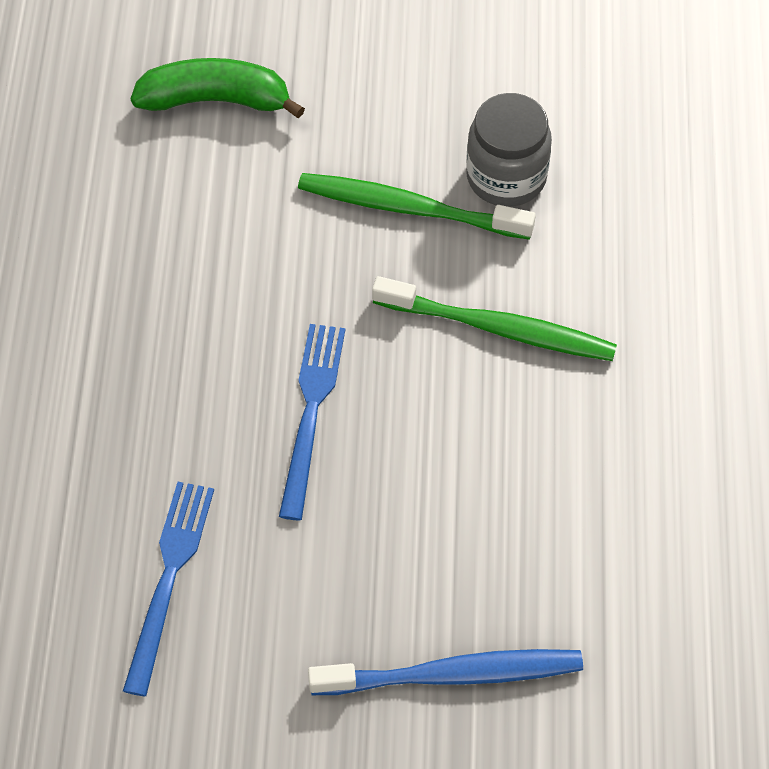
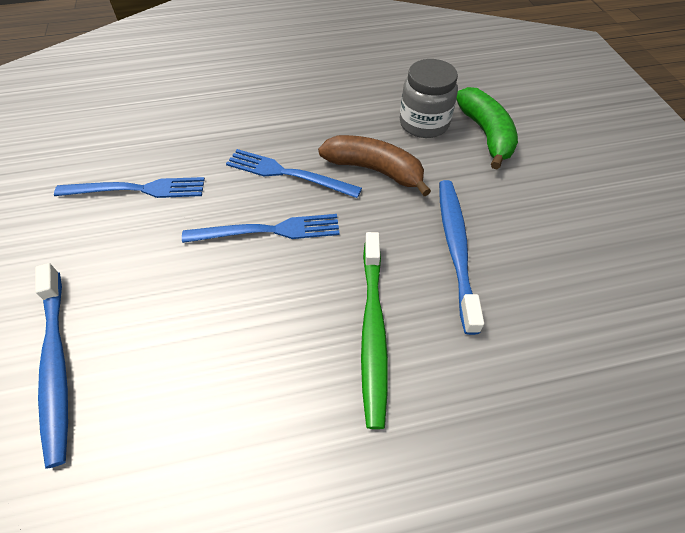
camera: 75 degrees right, 5 degrees down
green toothbrush [298,173,536,240] -> blue toothbrush [439,180,484,335]
grey jar [466,93,552,207] -> grey jar moved to [400,59,458,138]
none -> blue fork [226,149,362,198]
none -> brown banana [318,135,431,196]

